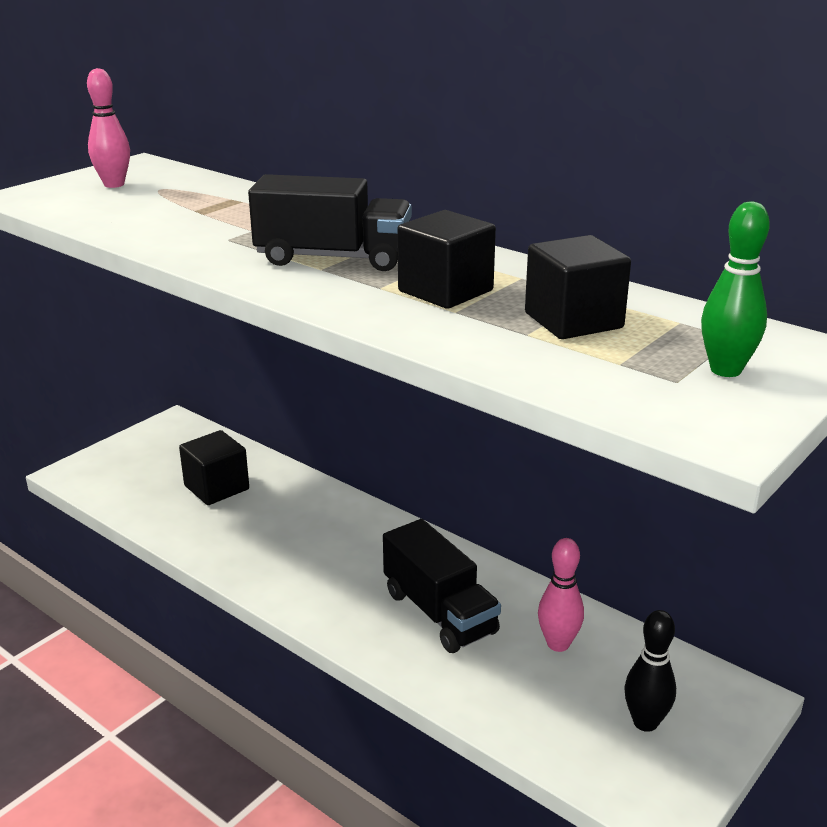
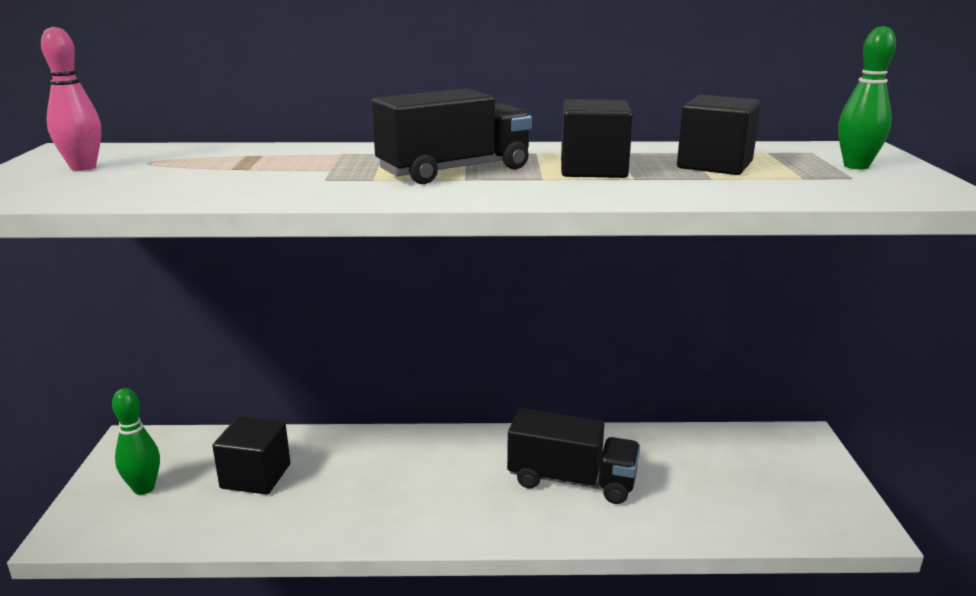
camera: 40 degrees left, 5 degrees down
pink bowling pin [538,538,584,652] -> none
black bowling pin [624,610,676,732] -> none
none -> green bowling pin [112,388,160,495]

